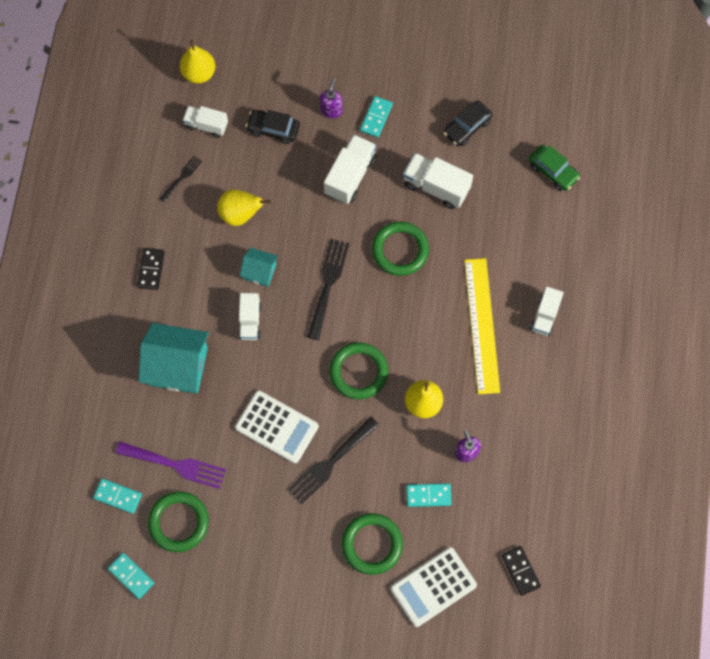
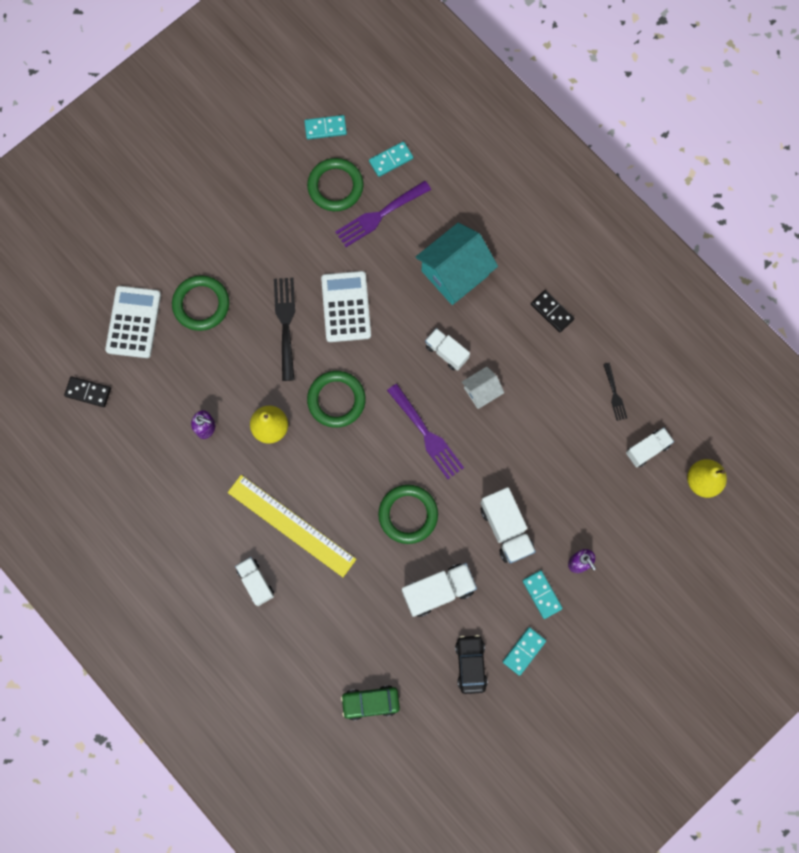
camera: 130 degrees right, 5 degrees up
yellow pear [217,189,272,226] -> none
white calculator [235,390,319,463] -> white calculator turned 105 degrees clockwise [321,271,371,342]
turquoise house [240,247,278,287] -> white house [462,366,504,409]
black car [246,110,300,144] -> none
black fork [307,239,349,340] -> purple fork [387,384,464,479]
turquoise domino [406,483,451,507] -> turquoise domino moved to [503,627,546,676]

